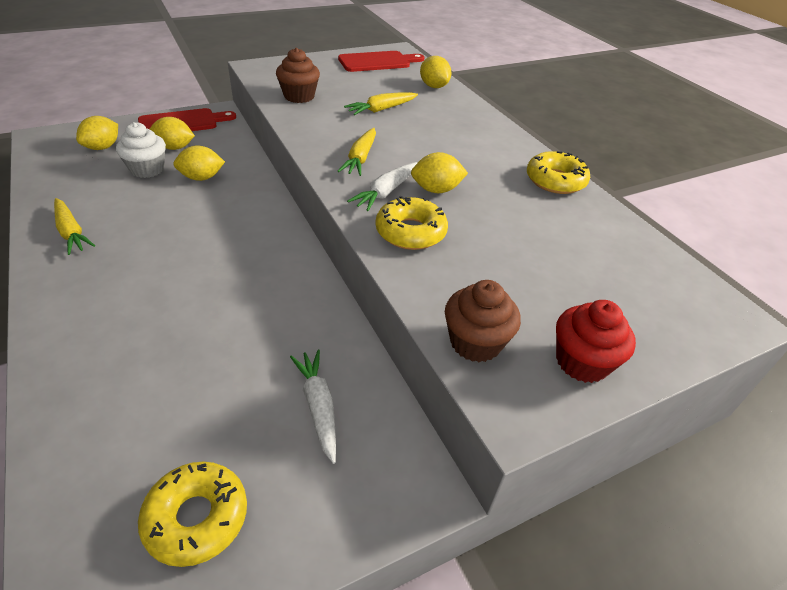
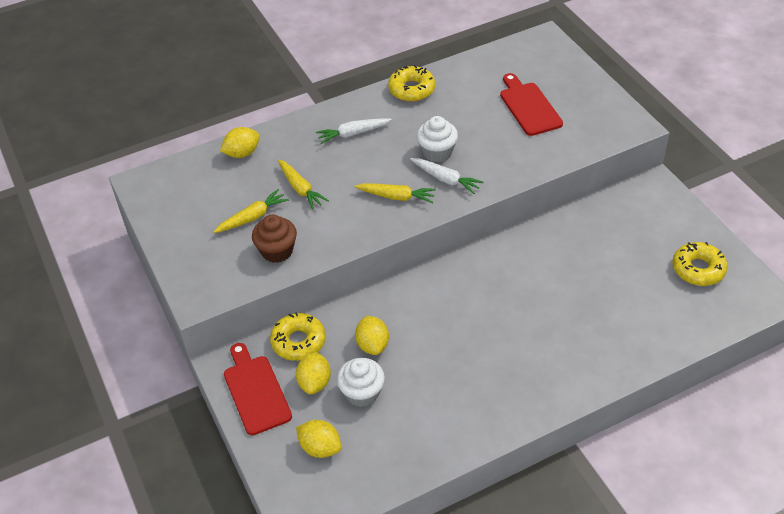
camera: 85 degrees left, 5 degrees up
yellow carrot [54,198,95,255] -> yellow carrot moved to [214,189,289,233]
white carrot [290,350,336,464] -> white carrot moved to [316,118,392,144]
red cutting board [338,51,424,72] -> red cutting board moved to [500,73,563,136]
yellow donut [376,196,448,250] -> yellow donut moved to [270,312,326,361]
yellow lemon [411,152,468,193] -> white cupcake [417,116,458,162]
brown cupcake [445,280,521,362] -> none
red cupcake [556,300,636,383] -> none

